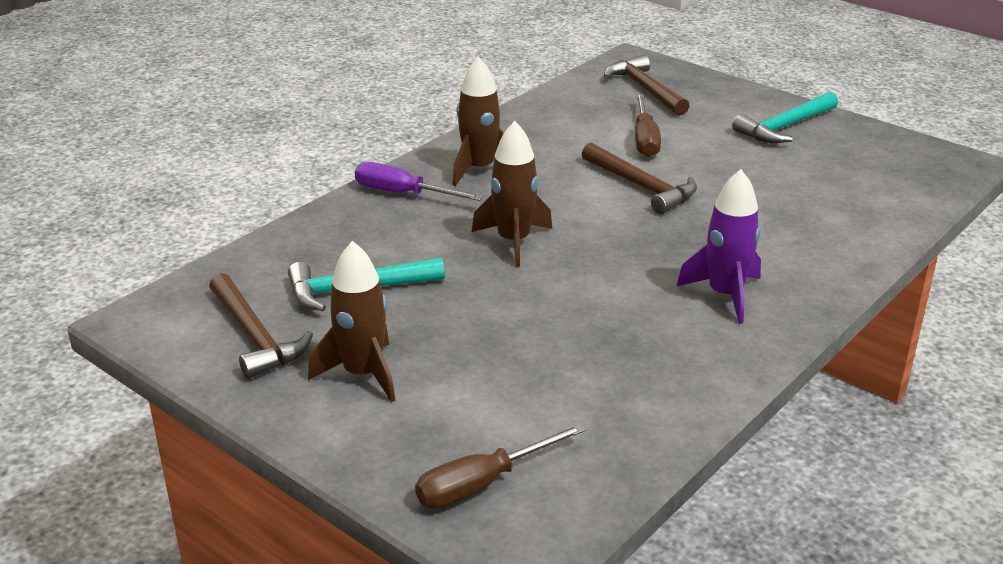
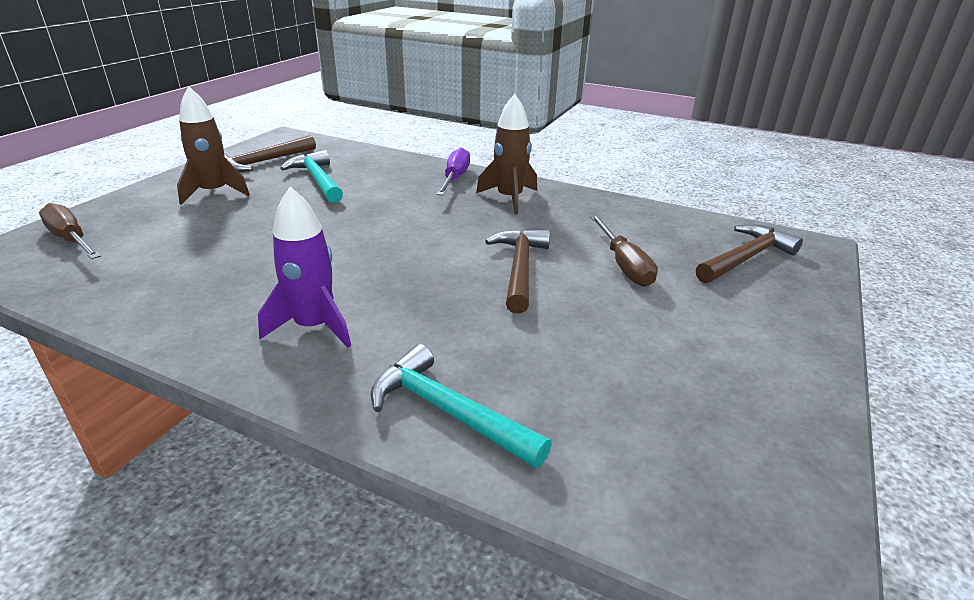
camera: 75 degrees right, 0 degrees up
brown rocket [472,121,552,267] -> none
brown hammer [582,143,697,214] -> brown hammer turned 150 degrees clockwise [485,229,550,314]
brown screwdriver [635,94,661,157] -> brown screwdriver turned 90 degrees counterclockwise [590,215,658,287]
turquoise hammer [732,92,838,143] -> turquoise hammer moved to [371,344,552,468]

